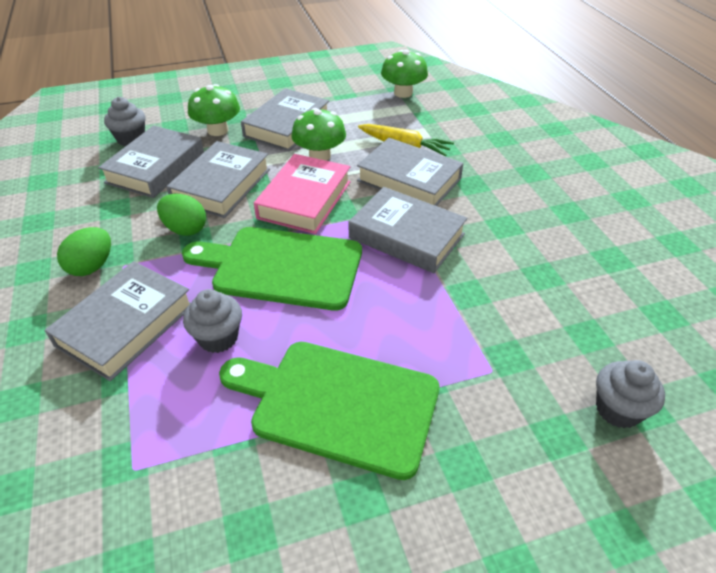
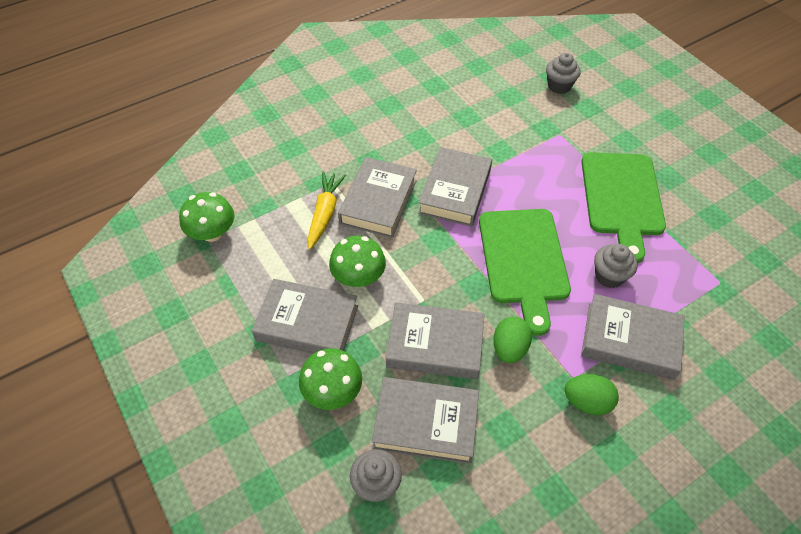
camera: 105 degrees left, 10 degrees up
pink book [254,154,351,234] -> none

